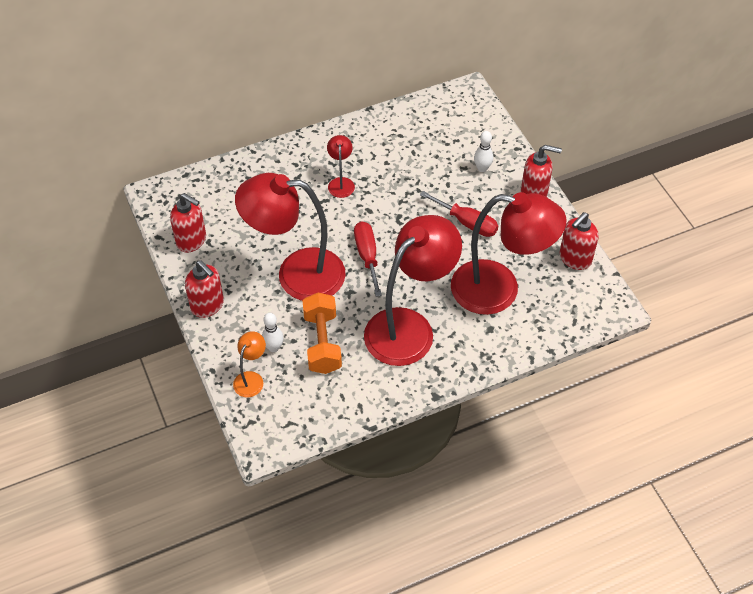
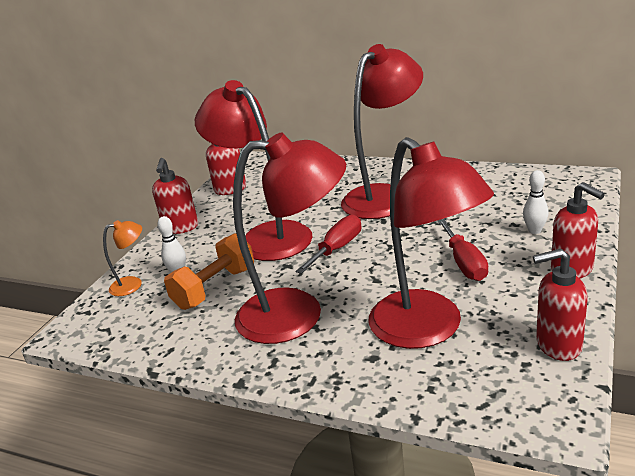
camera: 50 degrees right, 25 degrees down
red lamp [327,135,355,198] -> red lamp [341,44,423,219], size x2.35

